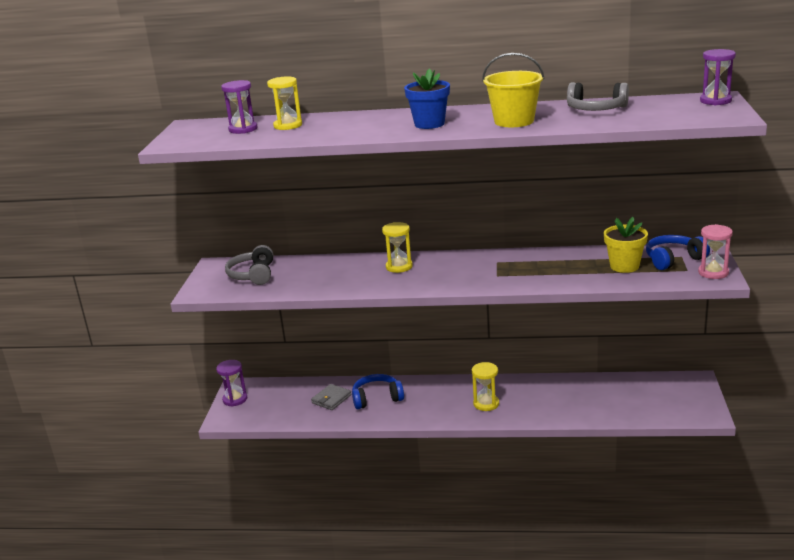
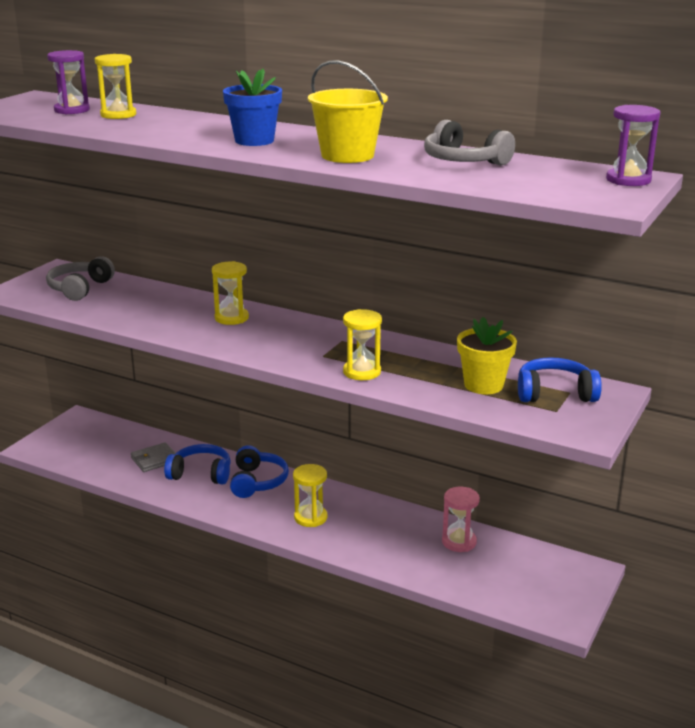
camera: 20 degrees right, 0 degrees up
purple hourglass [216,360,247,406] -> none
pink hourglass [698,224,733,279] -> pink hourglass moved to [442,487,480,552]
none -> blue headphones [230,445,289,498]
none -> yellow hourglass [343,309,382,380]

